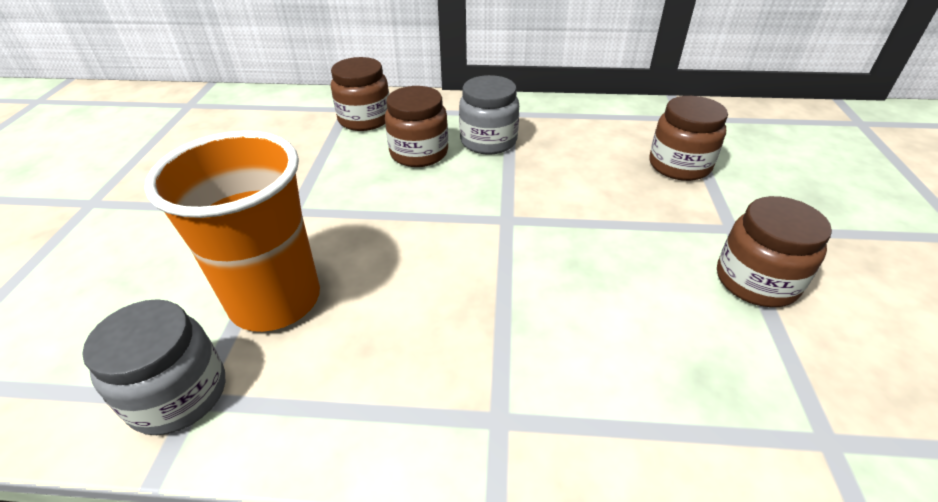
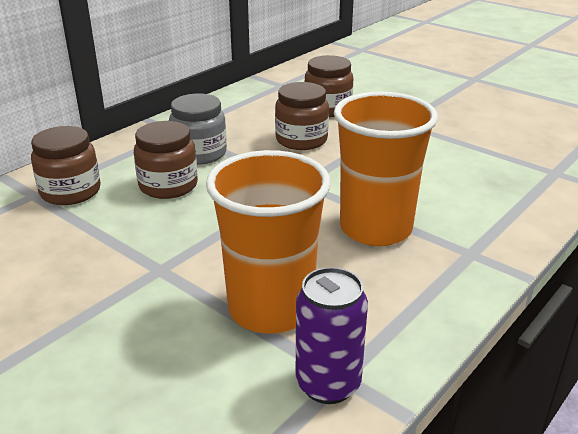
camera: 55 degrees left, 10 degrees down
grey jar [82,299,225,435] -> purple can [296,267,368,404]
brown jar [717,196,832,307] -> brown jar moved to [275,82,329,150]
none -> orange cup [334,92,438,246]

